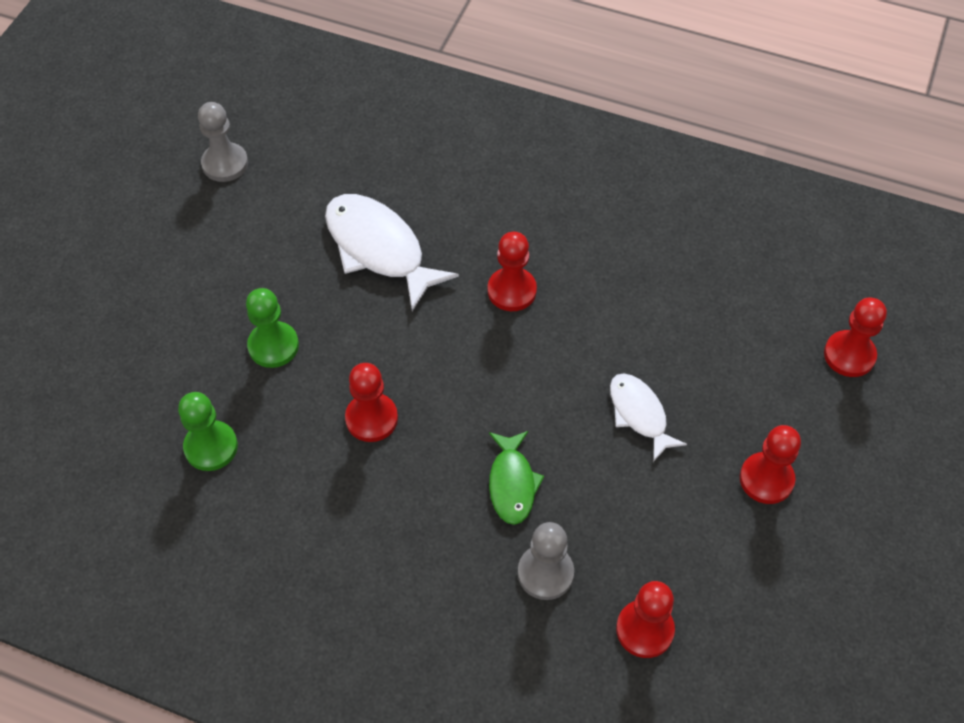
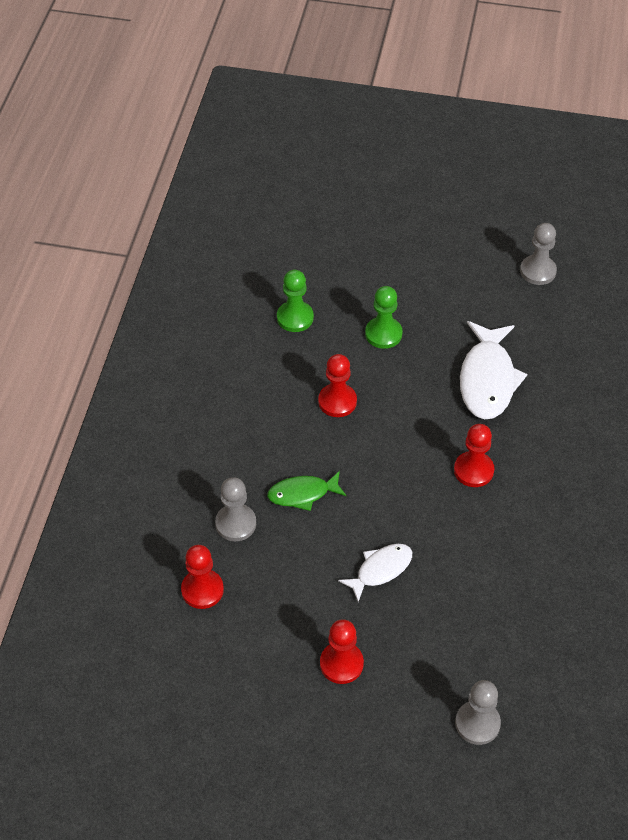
camera: 80 degrees right, 5 degrees down
white fish [325,194,459,311] -> white fish turned 150 degrees clockwise [460,321,527,419]
red pawn [824,298,887,377] -> grey pawn [455,680,501,745]

